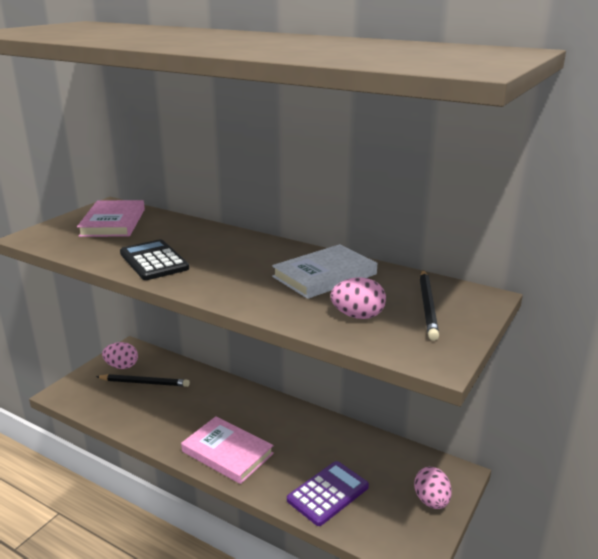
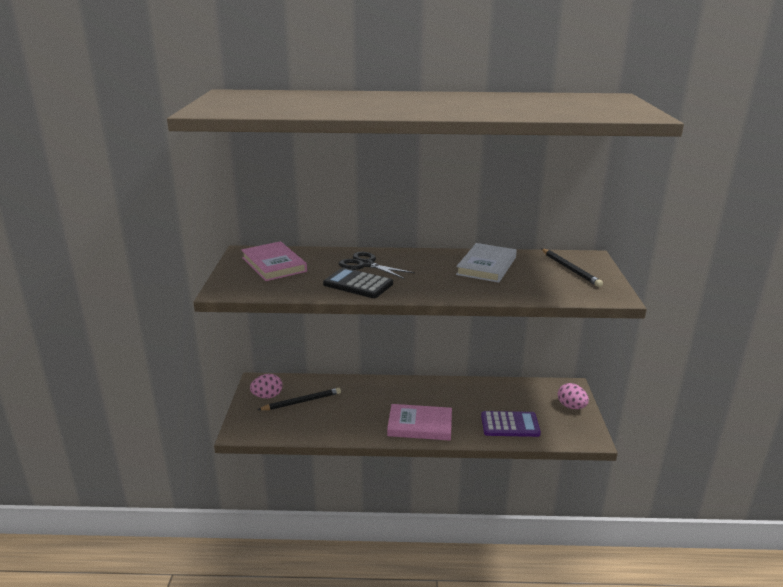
camera: 30 degrees left, 0 degrees up
purple calculator [287,461,369,526] -> purple calculator turned 75 degrees clockwise [481,411,541,437]
pink egg [330,277,386,319] -> none
none -> black scissors [339,252,415,279]

